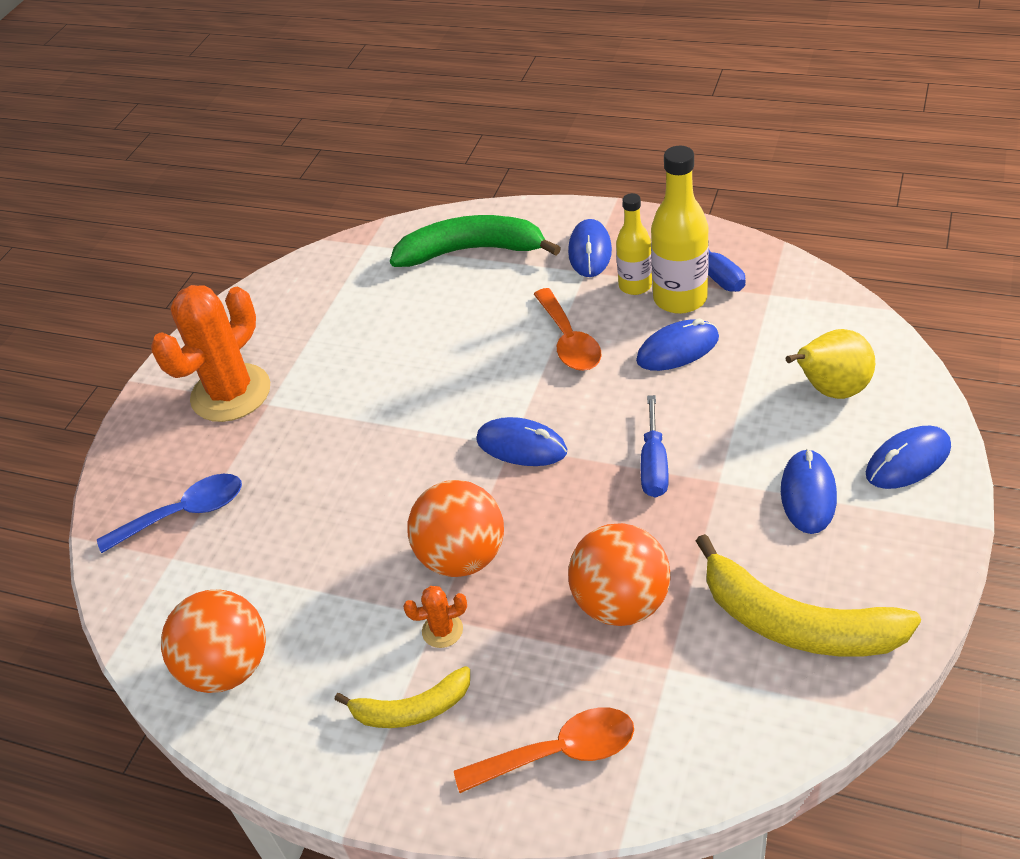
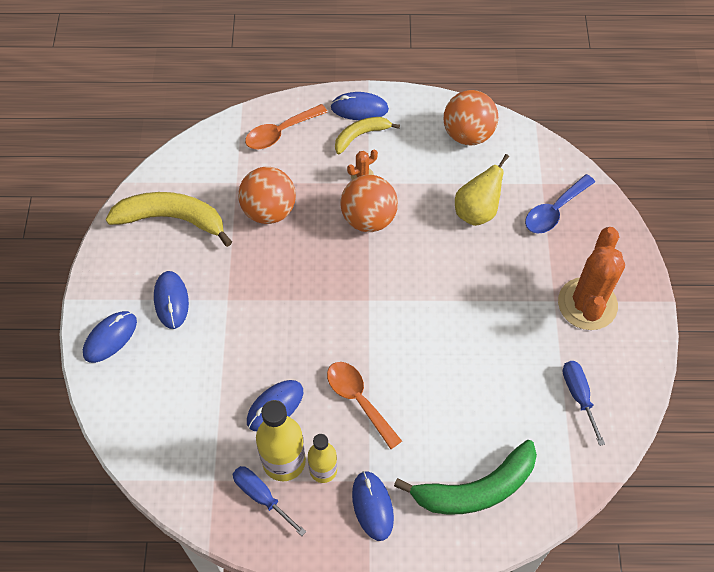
camera: 155 degrees right, 15 degrees up
blue mouse [476,417,567,466] -> blue mouse moved to [331,92,389,120]
blue screwdriver [641,395,669,498] -> blue screwdriver moved to [563,361,605,446]
yellow pear [786,329,875,399] -> yellow pear moved to [455,154,509,226]

